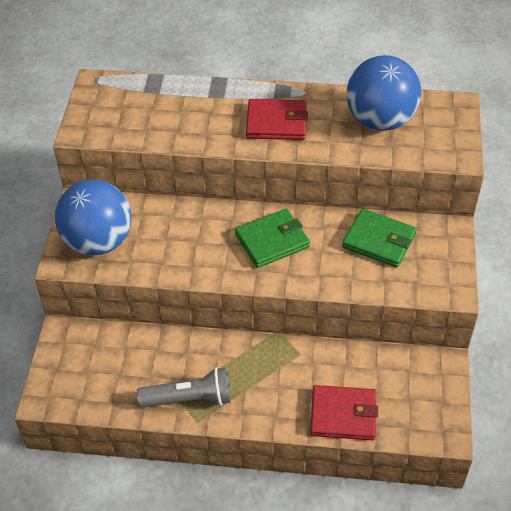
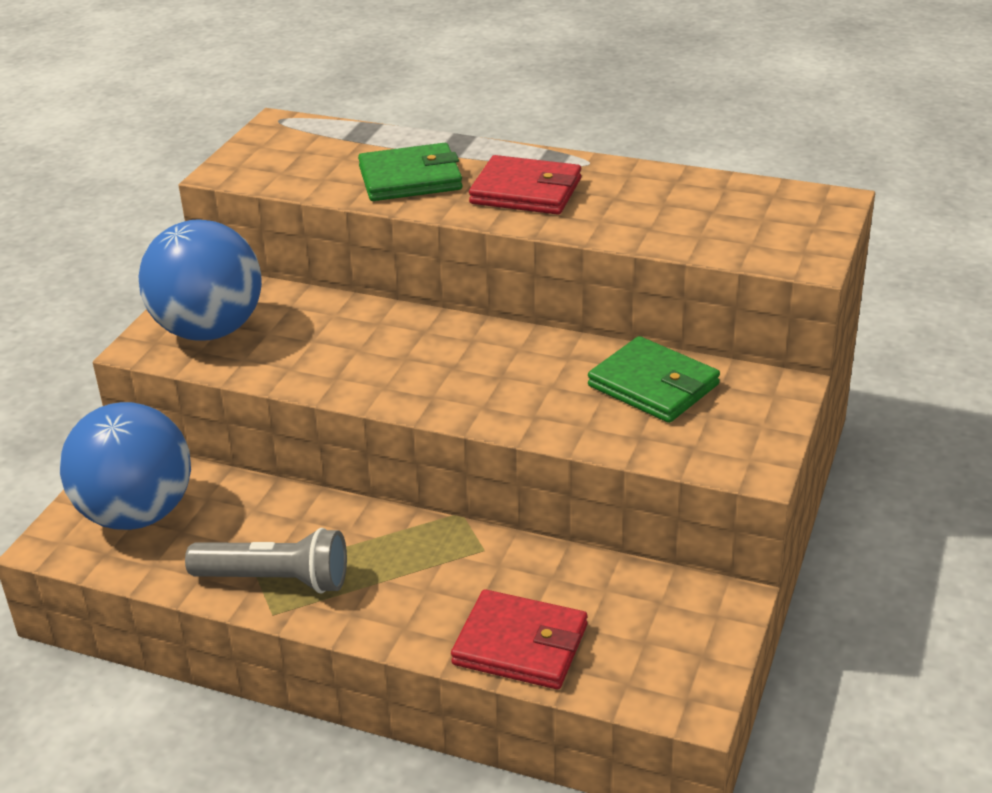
camera: 15 degrees right, 15 degrees down
green wallet [235,209,310,268] -> green wallet moved to [358,143,463,201]
blue ball [346,55,421,131] -> blue ball moved to [60,402,191,530]

